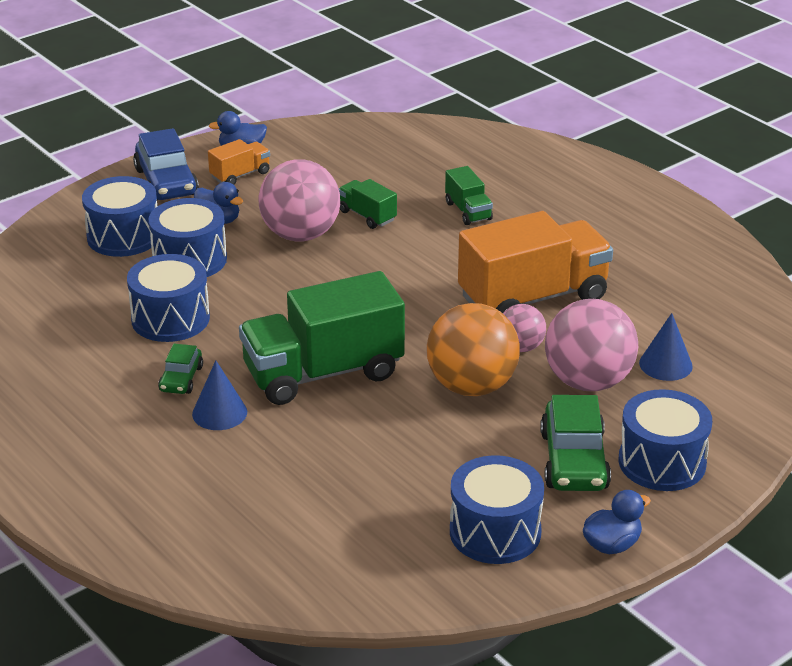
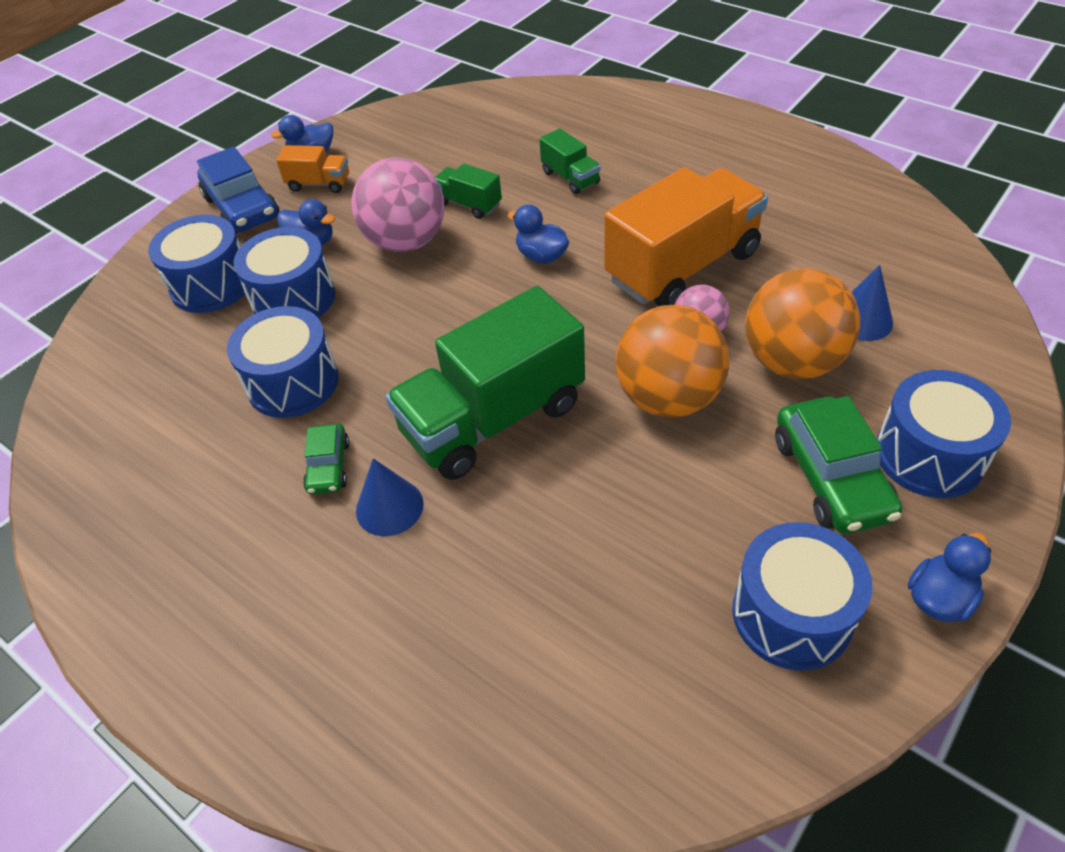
camera: 10 degrees left, 15 degrees up
orange truck [208,139,270,185] -> orange truck turned 60 degrees clockwise [276,145,349,193]
pink ball [545,299,638,391] -> orange ball [745,268,860,379]
none -> blue duck [508,204,569,264]

